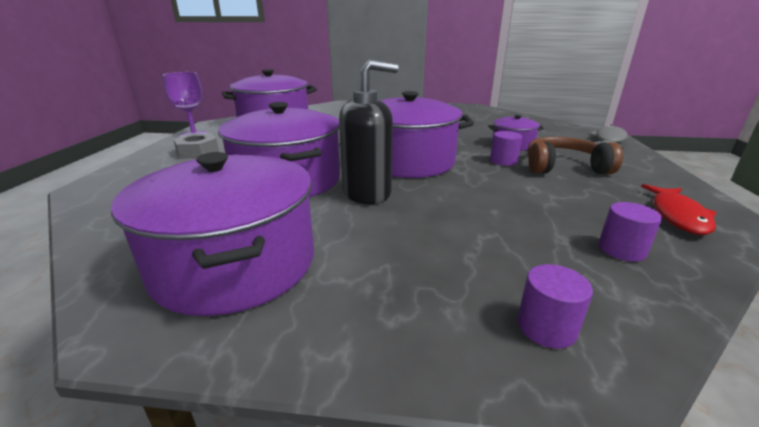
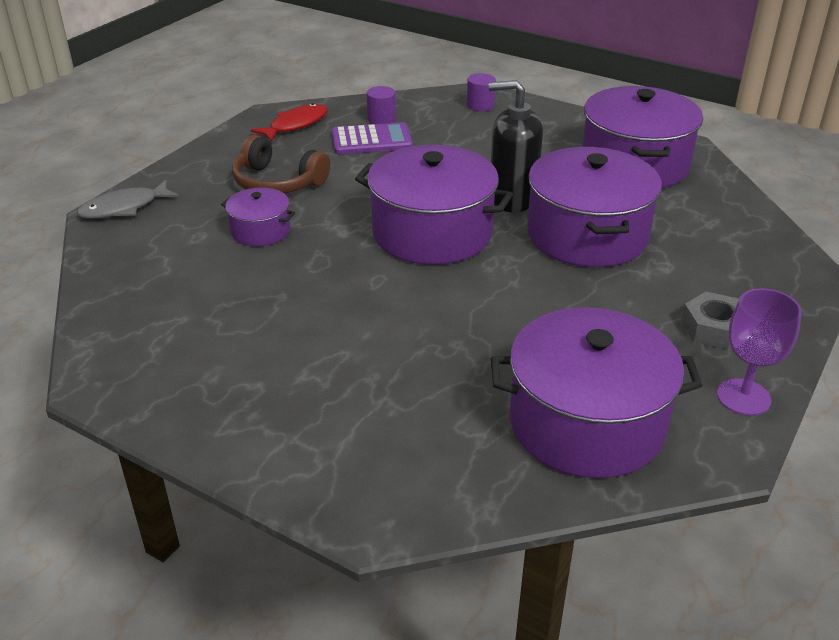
camera: 155 degrees left, 10 degrees up
purple cylinder [490,131,522,166] -> none
none -> purple calculator [332,122,413,155]

